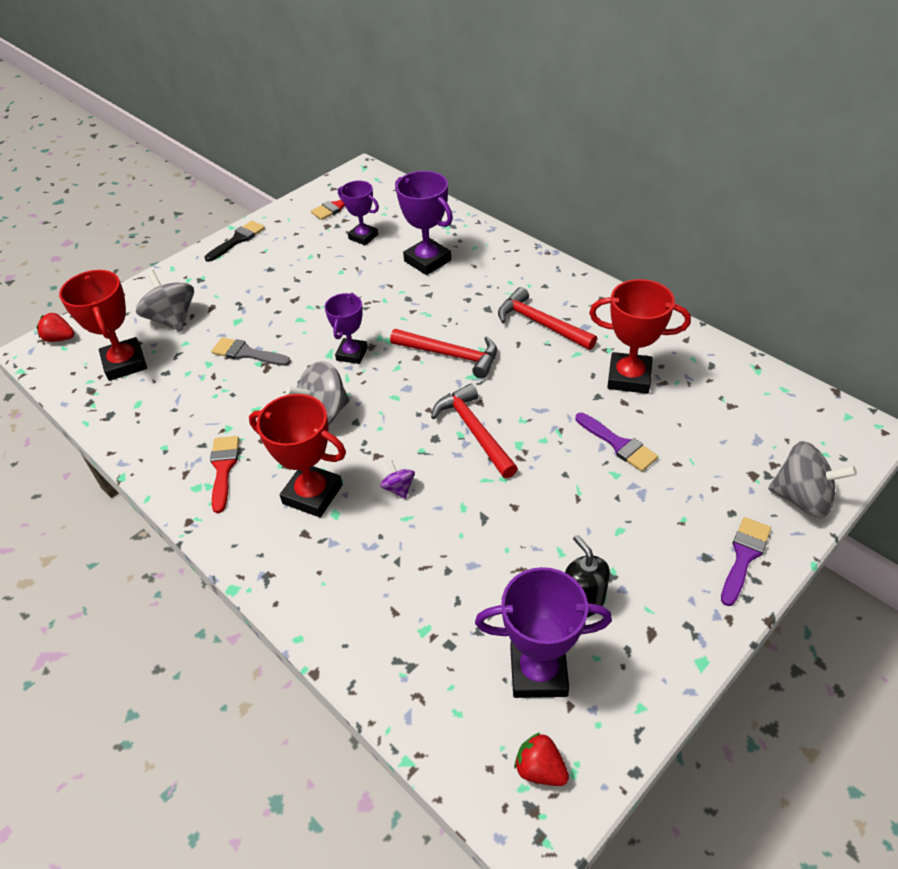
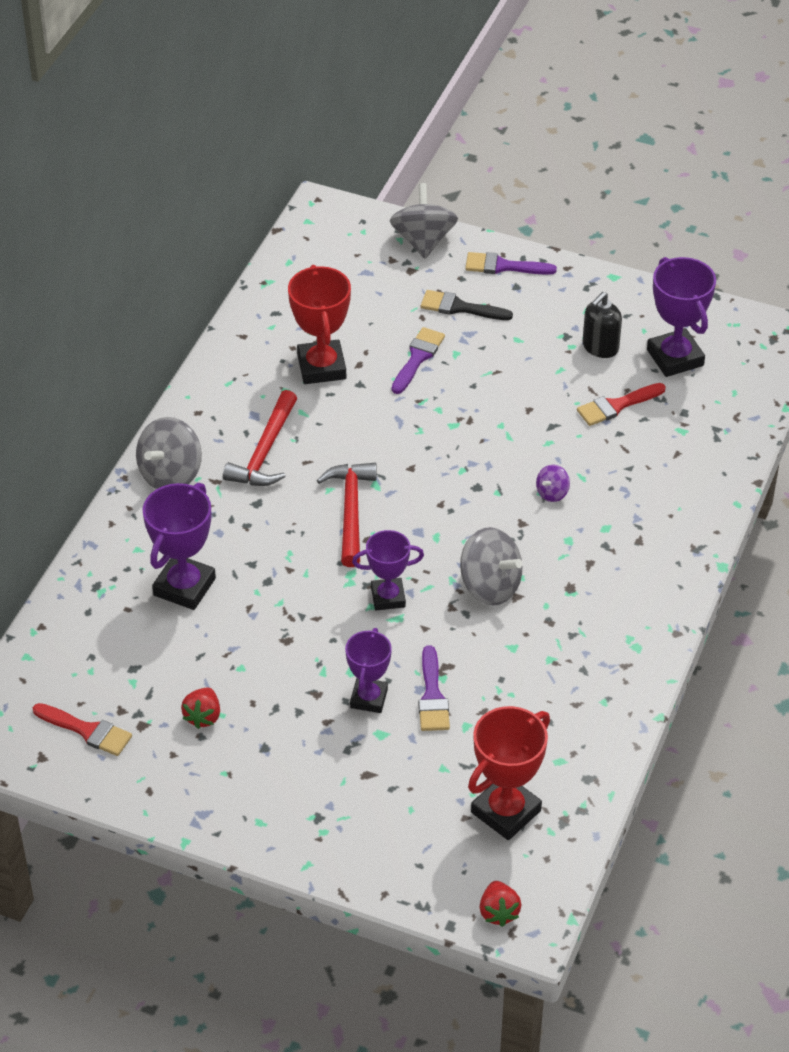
camera: 115 degrees left, 0 degrees up
grey spinning top [136,270,194,332] -> grey spinning top moved to [136,417,202,489]
black brush [205,221,265,262] -> black brush moved to [421,290,513,320]
red brush [210,436,239,513] -> red brush moved to [577,383,666,426]
grey brush [211,337,291,366] -> purple brush [418,645,450,731]
red trophy [249,394,346,517] -> none
purple trophy [338,181,379,245] -> purple trophy moved to [345,628,392,713]
red hammer [431,383,518,478] -> none
red strawberry [514,732,569,786] -> red strawberry moved to [181,688,220,729]

